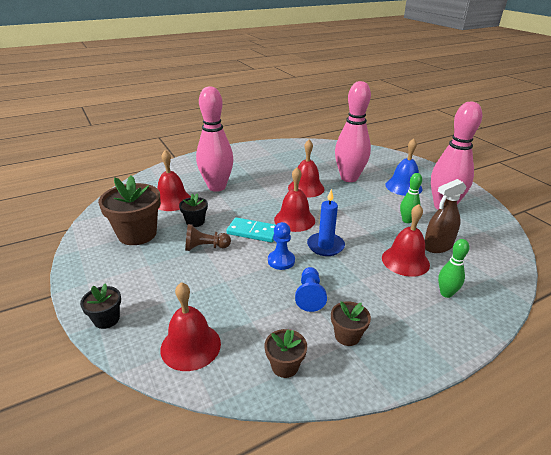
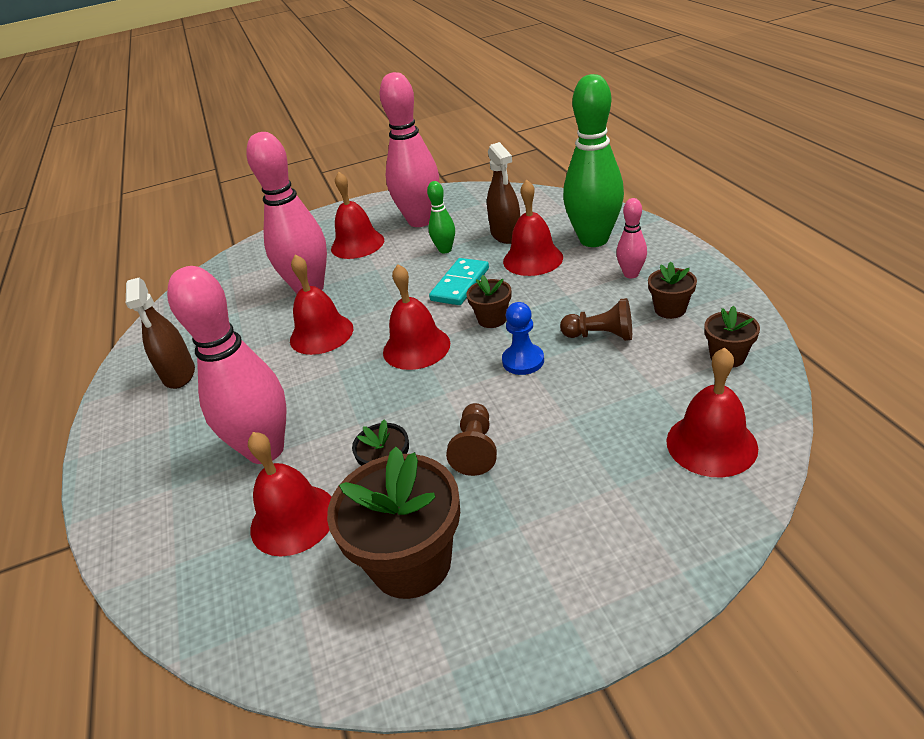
camera: 75 degrees left, 5 degrees up
black flower pot [80,283,121,329] -> none
turquoise domino [226,217,275,243] -> turquoise domino moved to [429,258,489,305]
blue pawn [295,267,327,312] -> brown pawn [560,298,632,341]
blue candle [307,189,345,256] -> brown flower pot [466,275,511,328]
blue bell [385,138,422,196] -> red bell [331,172,384,259]
green bowling pin [438,239,469,298] -> green bowling pin [563,74,624,247], size x2.11
none -> brown spray bottle [126,278,195,389]
none -> pink bowling pin [616,198,647,278]

